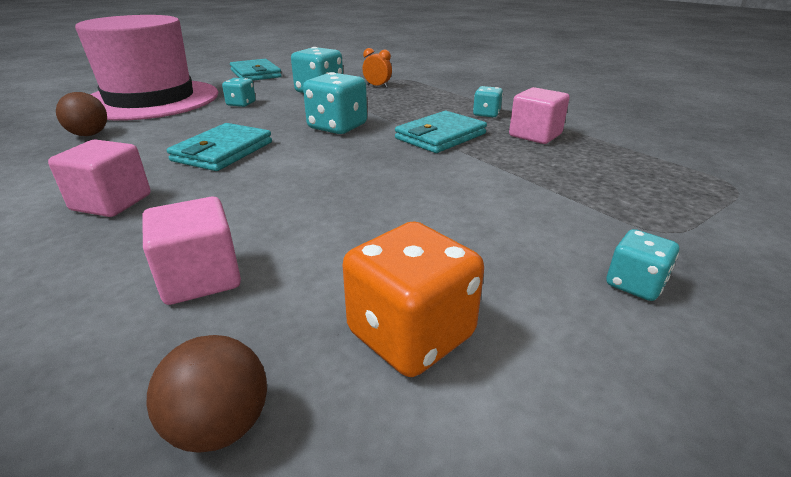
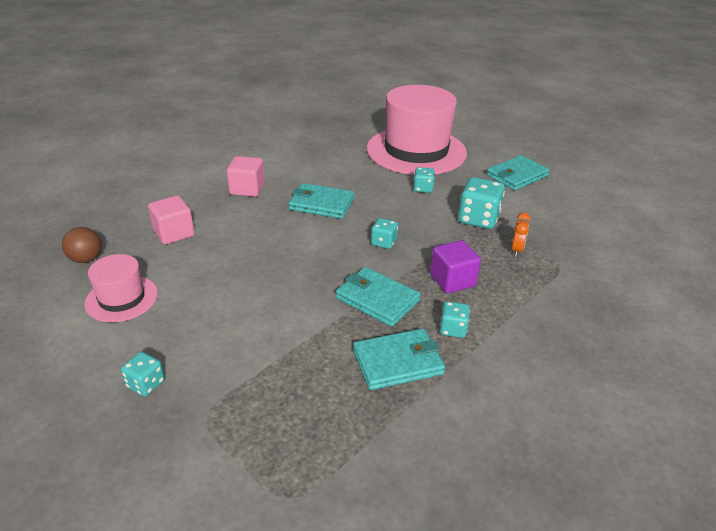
camera: 80 degrees right, 5 degrees up
brown ball [56,92,107,136] -> none
turquoise dice [303,72,367,134] -> turquoise dice [371,218,398,249], size x0.56
orange dice [343,221,484,377] -> pink hat [84,254,158,322]
pink cube [509,87,570,144] -> turquoise wallet [353,328,445,390]
none -> purple cube [430,240,481,293]

